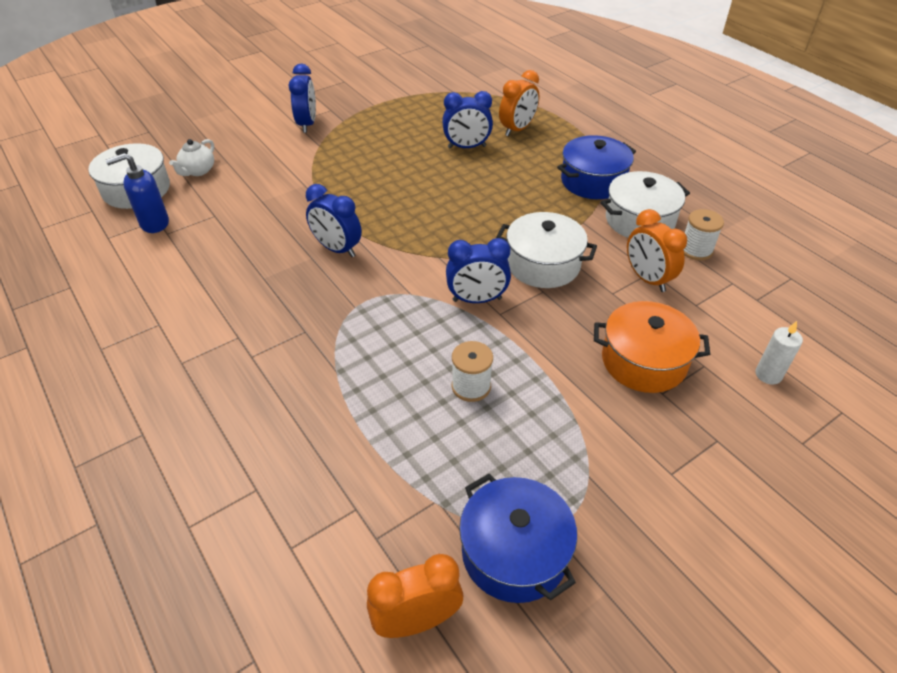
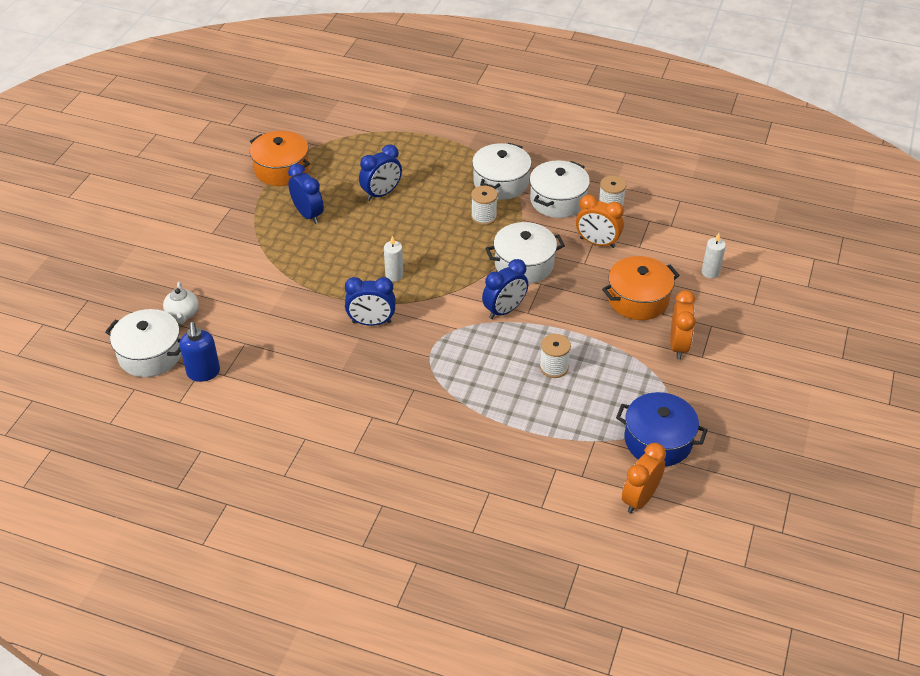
camera: 35 degrees left, 0 degrees up
blue soap dispenser [106,153,169,233] -> blue soap dispenser turned 45 degrees counterclockwise [180,322,220,382]
blue clock [289,63,316,133] -> blue clock moved to [288,164,324,224]
orange clock [499,70,539,136] -> orange clock moved to [670,290,696,360]
blue pot [557,135,636,199] -> white pot [472,143,532,200]
none -> orange pot [250,131,310,186]
none -> white candle [384,236,404,282]
none -> white spool [471,186,498,225]

